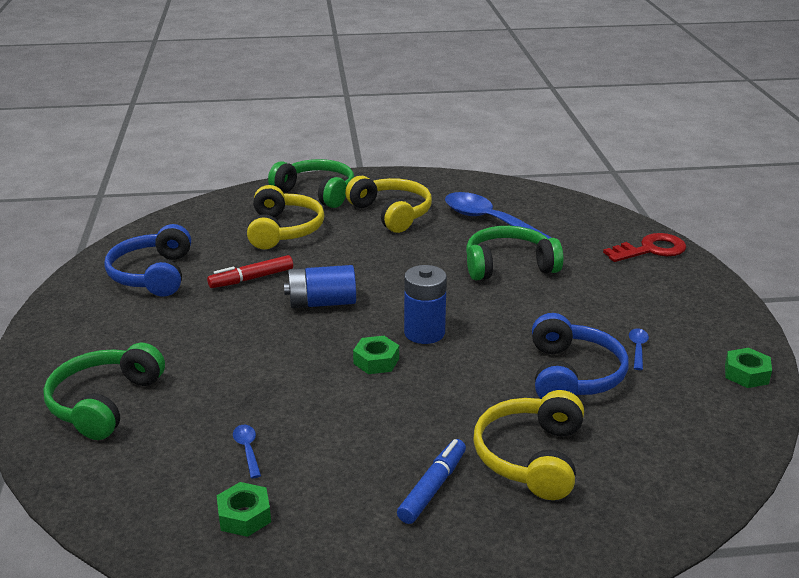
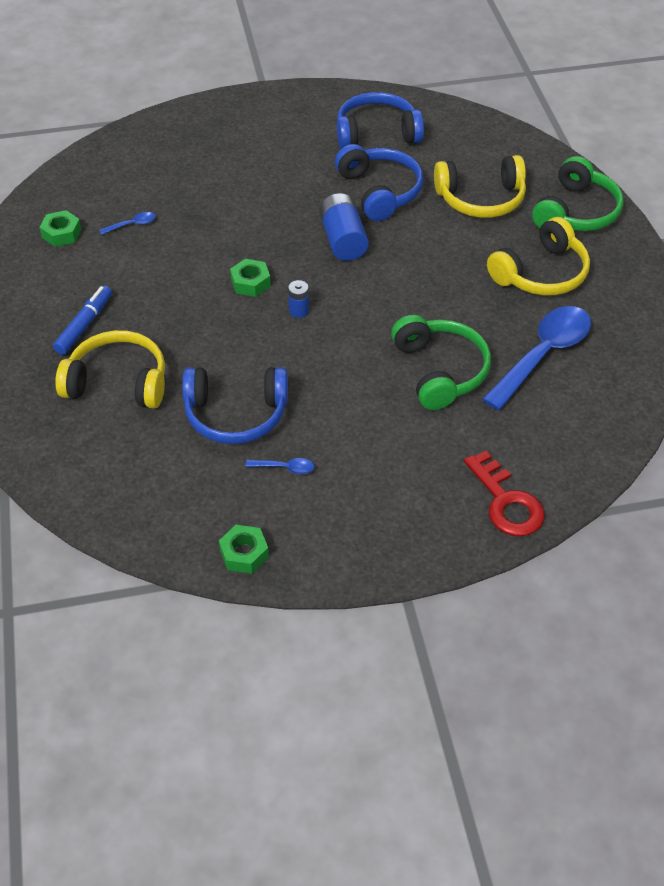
camera: 85 degrees right, 20 degrees up
green headphones [43,343,165,440] -> none
red marker [207,255,293,288] -> blue headphones [335,144,423,221]
blue marker [397,439,466,524] -> blue marker turned 90 degrees counterclockwise [53,286,112,355]
blue battery [404,265,447,344] -> blue battery [288,280,309,318], size x0.51

